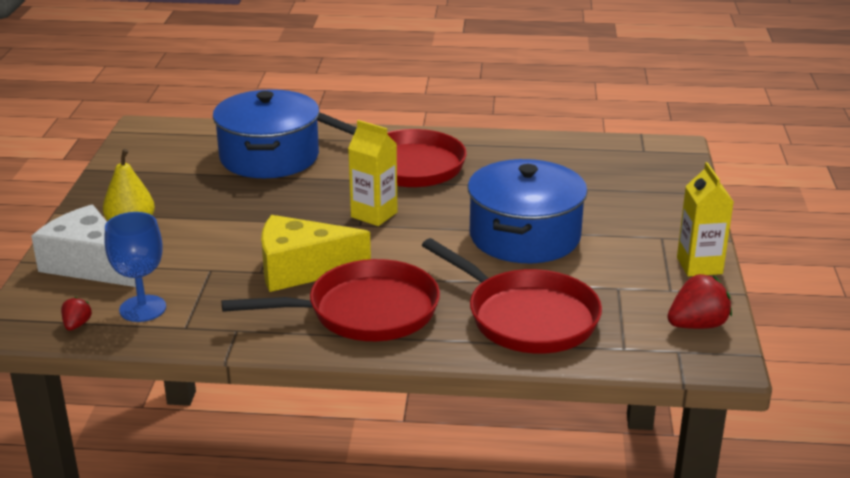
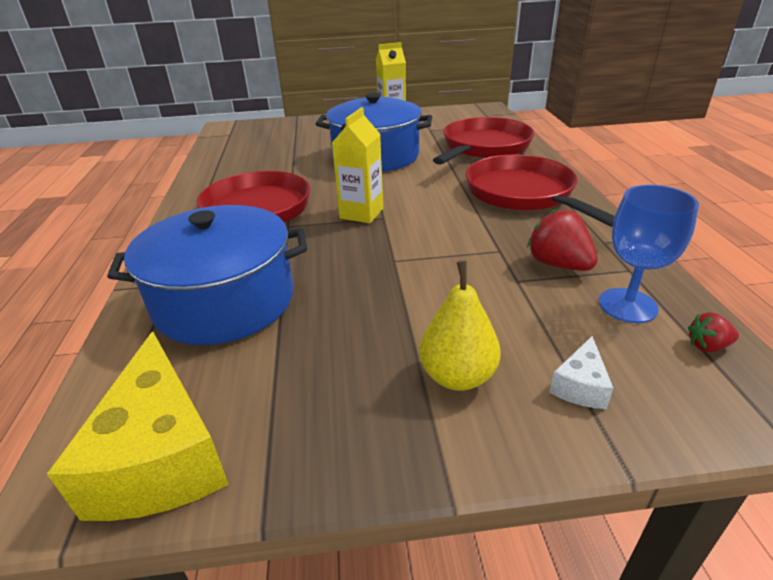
camera: 100 degrees left, 5 degrees up
white cheese [31,205,136,287] -> white cheese [549,336,613,409], size x0.46
yellow cheese [261,215,371,292] -> yellow cheese moved to [47,332,229,521]
red strawberry [667,274,732,329] -> red strawberry moved to [527,208,598,271]

